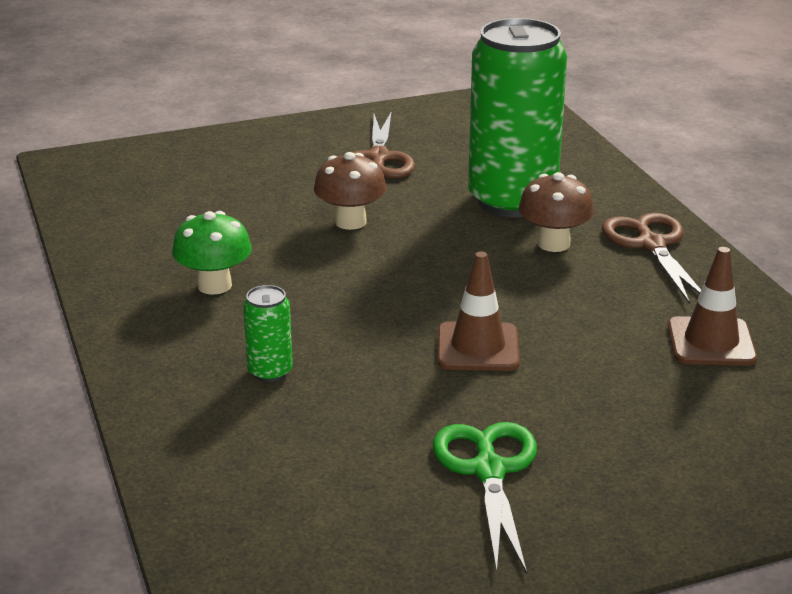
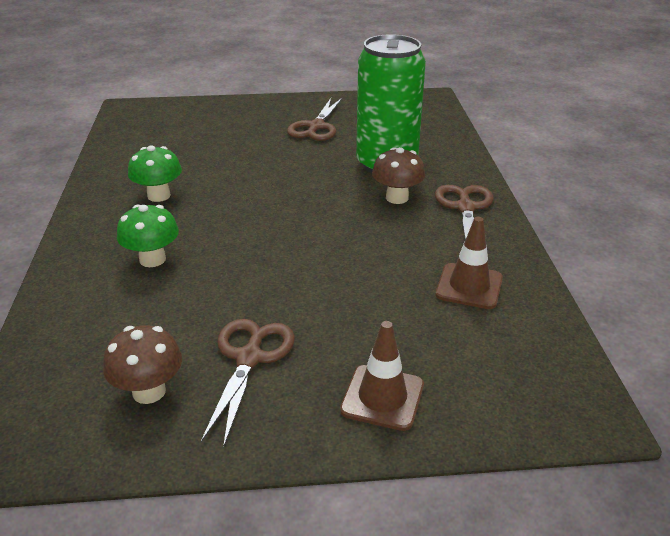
camera: 15 degrees right, 5 degrees up
green can [243,285,293,382] -> green mushroom [117,204,179,267]
brown mushroom [314,152,387,230] -> brown mushroom moved to [103,326,182,404]
green scissors [433,422,537,574] -> brown scissors [200,319,295,448]
brown traffic cone [437,251,520,371] -> brown traffic cone moved to [340,321,424,431]

